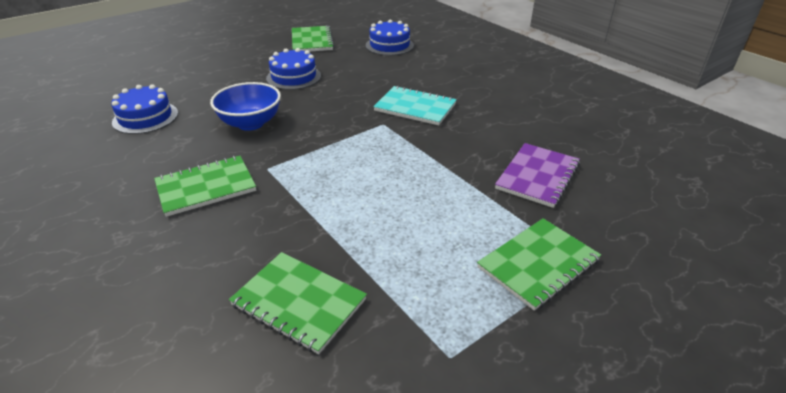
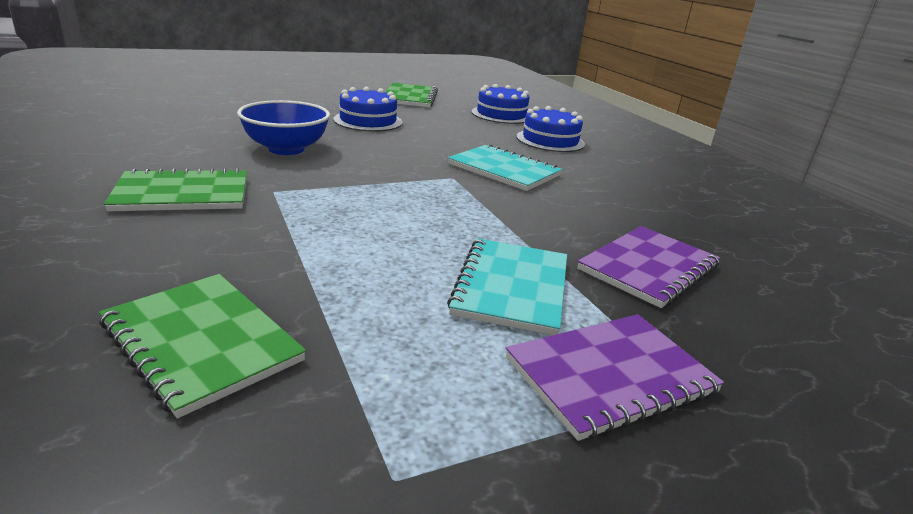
camera: 10 degrees right, 10 degrees down
blue cake [111,84,178,134] -> blue cake moved to [516,106,585,152]
green notebook [477,218,601,311] -> purple notebook [506,314,724,441]
none -> turquoise notebook [447,238,567,335]

